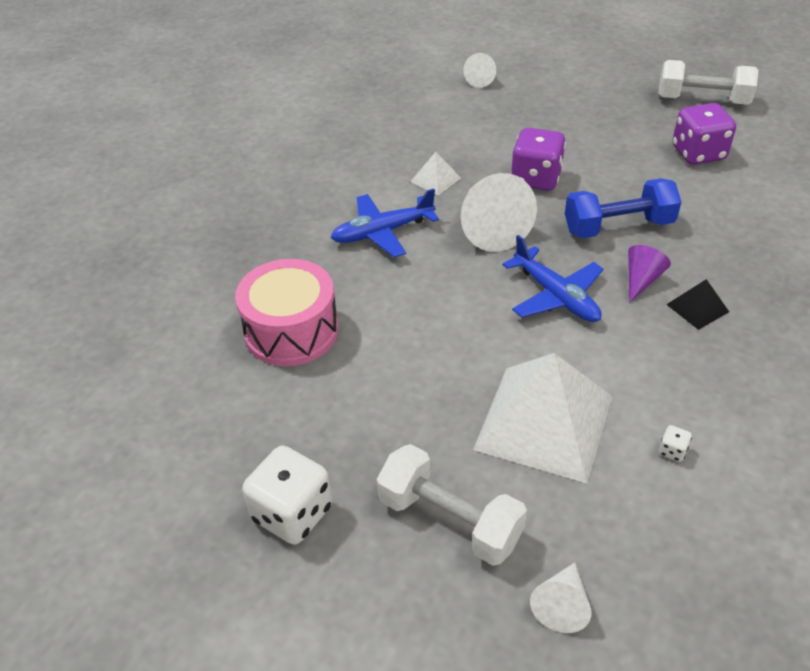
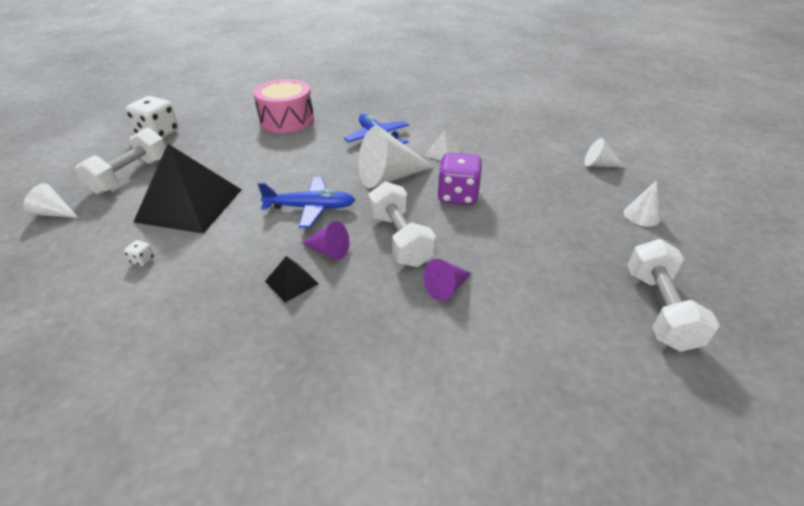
camera: 80 degrees right, 5 degrees down
white pyramid [473,353,612,483] -> black pyramid [134,144,242,234]
blue plane [502,235,604,322] -> blue plane turned 135 degrees counterclockwise [258,177,355,228]
blue dumbbell [565,178,681,238] -> white dumbbell [368,181,436,267]
purple dice [673,103,736,165] -> none
none -> purple cone [424,259,471,301]
none -> white cone [624,180,660,227]

